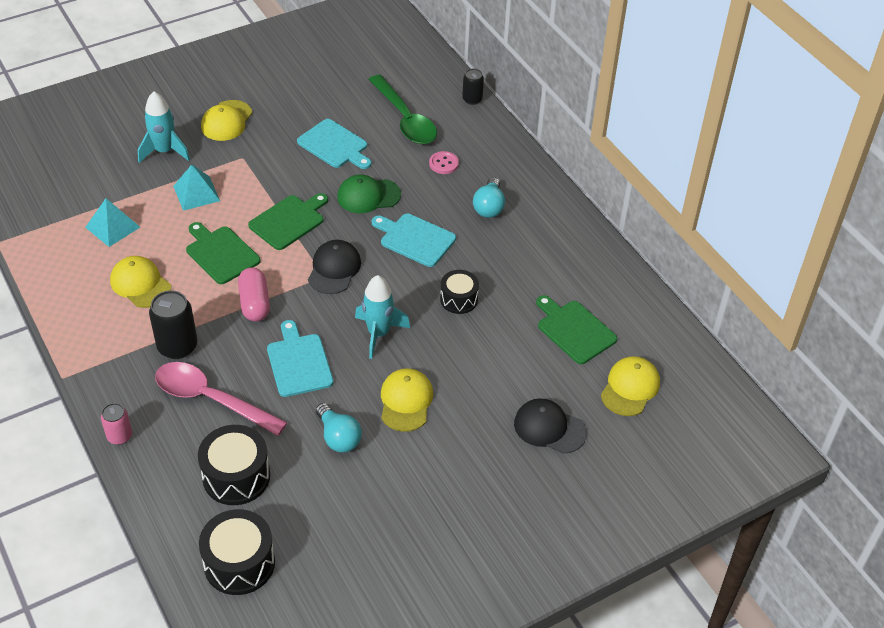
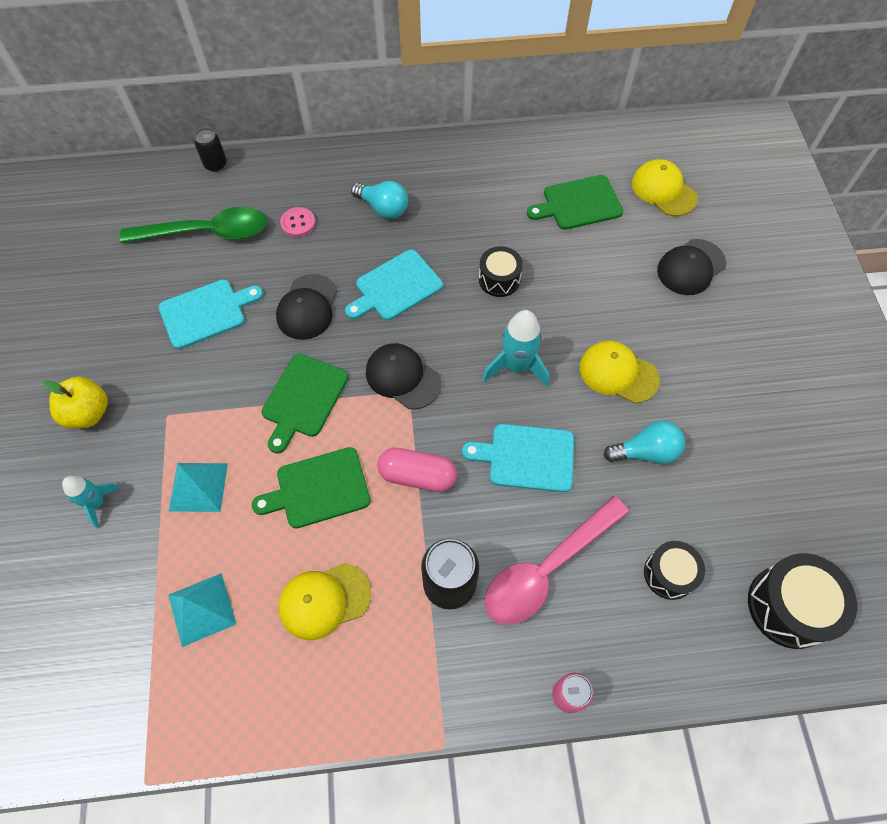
camera: 65 degrees left, 15 degrees up
turquoise rocket [138,91,190,163] -> turquoise rocket [62,476,120,528], size x0.64
black drum [198,425,270,505] -> black drum [644,541,705,600], size x0.63
yellow cap [201,100,252,141] -> yellow apple [43,377,108,429]
green cutting board [248,193,328,250] -> green cutting board turned 135 degrees counterclockwise [261,354,349,454]
green cap [337,175,401,213] -> black cap [276,274,337,340]

